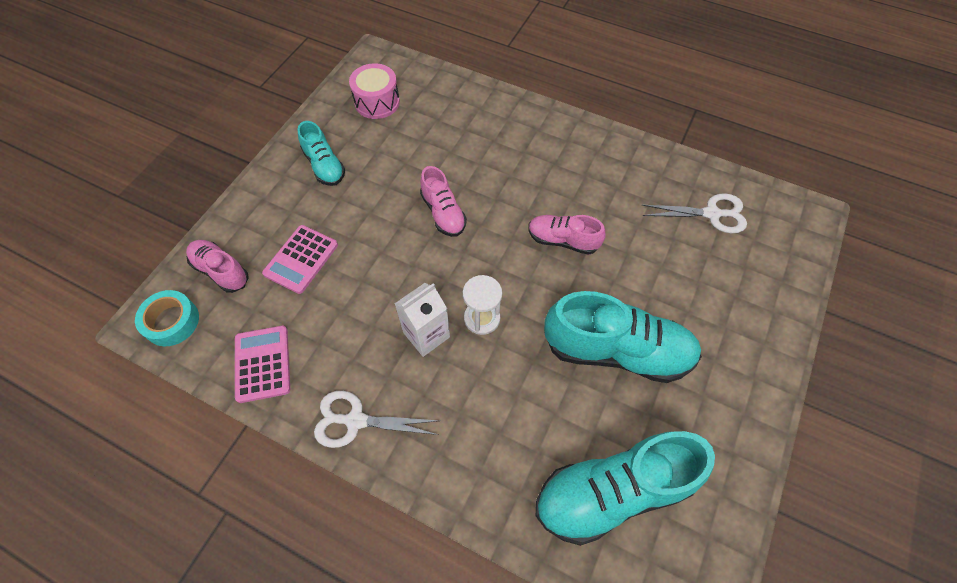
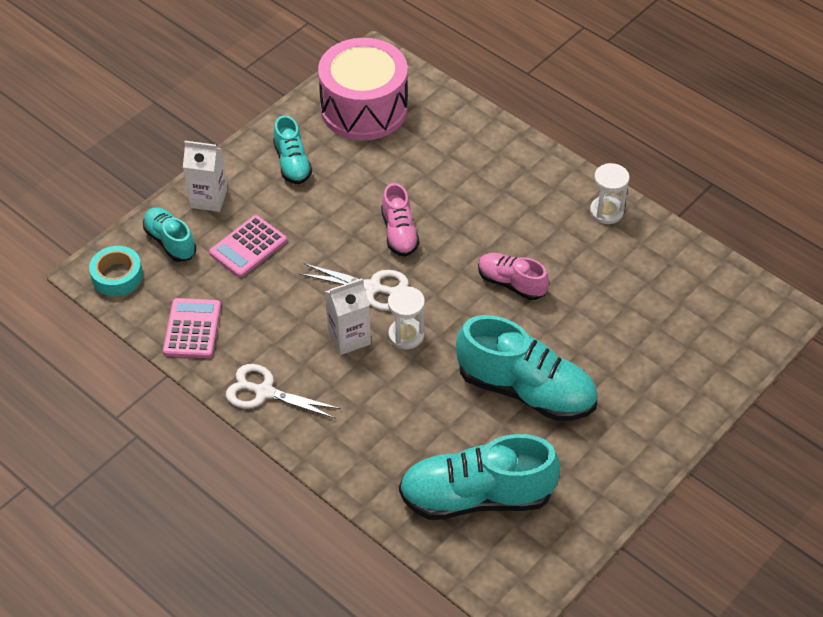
camera: 15 degrees right, 10 degrees down
pink shoe [186,240,249,293] -> turquoise shoe [143,207,196,262]
pink drum [349,63,400,119] -> pink drum [318,38,408,140], size x1.77
white scissors [642,193,747,234] -> white scissors moved to [300,263,409,311]
none -> white carton [183,141,227,212]
none -> white hourglass [590,163,629,224]

